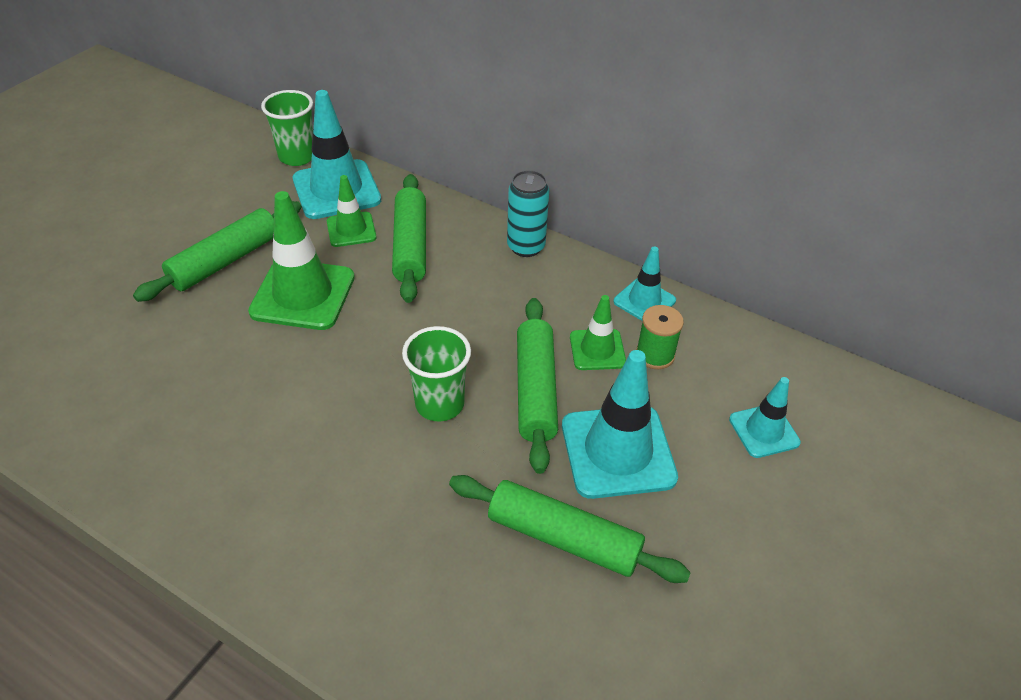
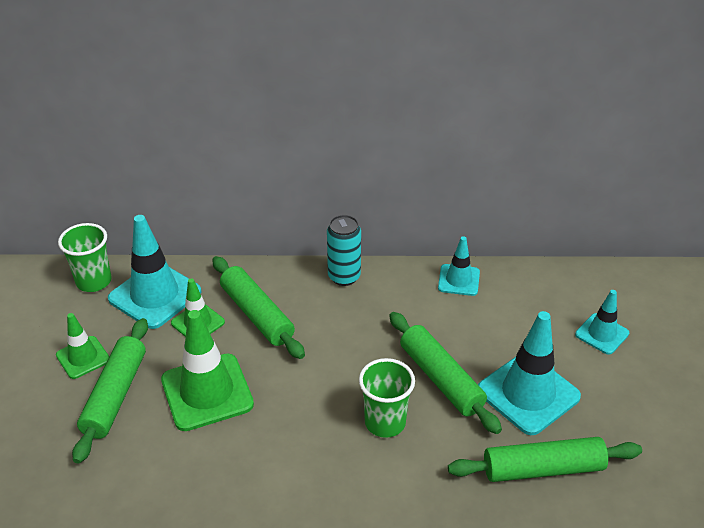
camera: 30 degrees left, 5 degrees down
green traffic cone [570,295,626,370] -> green traffic cone moved to [56,313,109,379]
green spool [636,305,684,369] -> none

